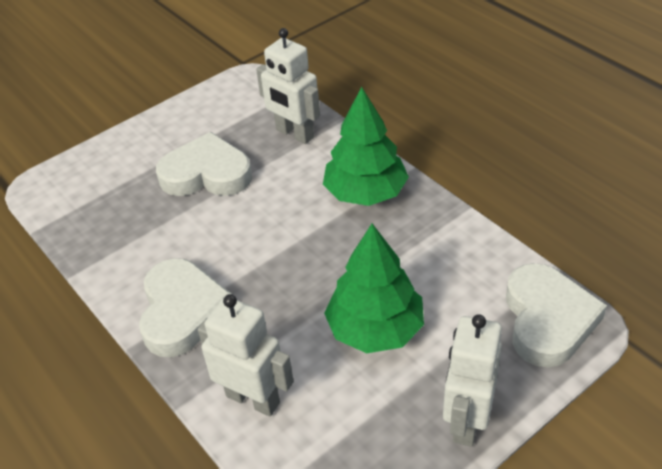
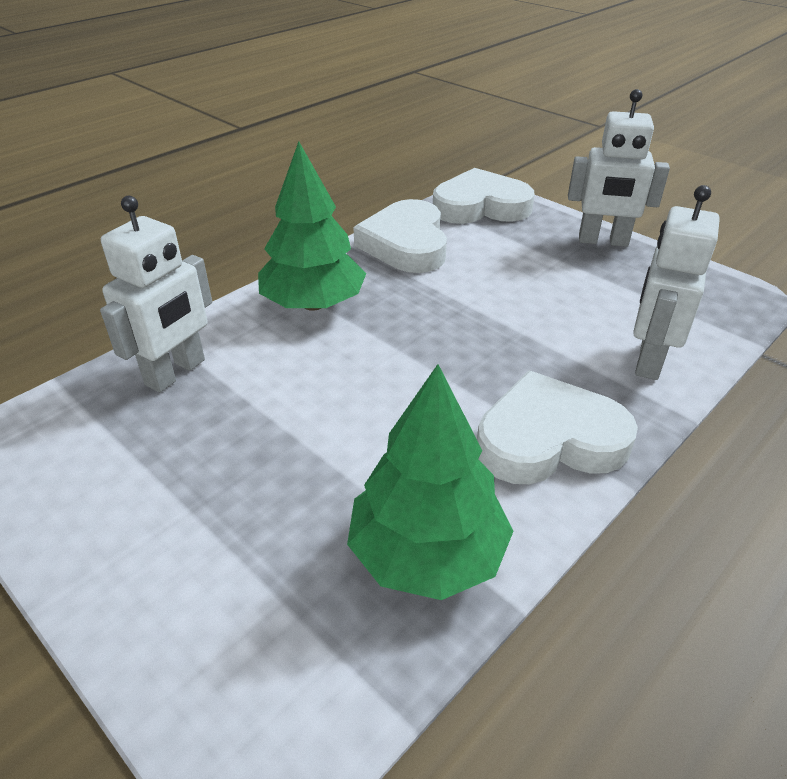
camera: 100 degrees left, 5 degrees down
white heart [156,132,252,196] -> white heart moved to [353,199,447,273]
green tree [324,224,424,353] -> green tree moved to [347,364,513,600]

